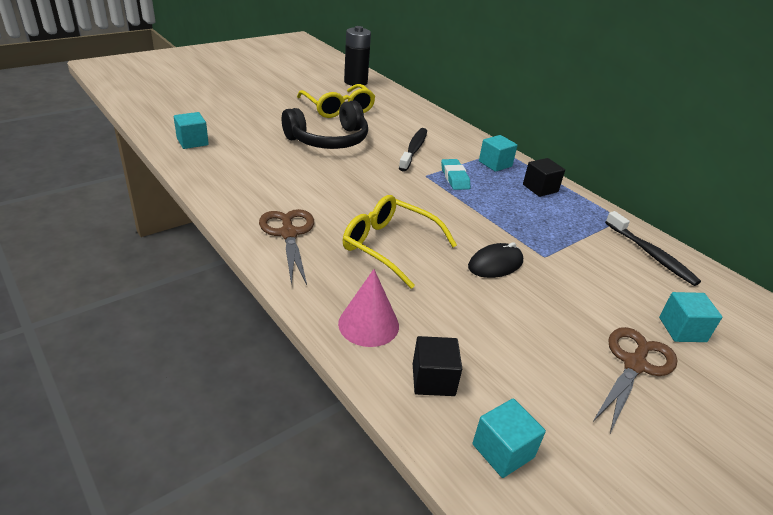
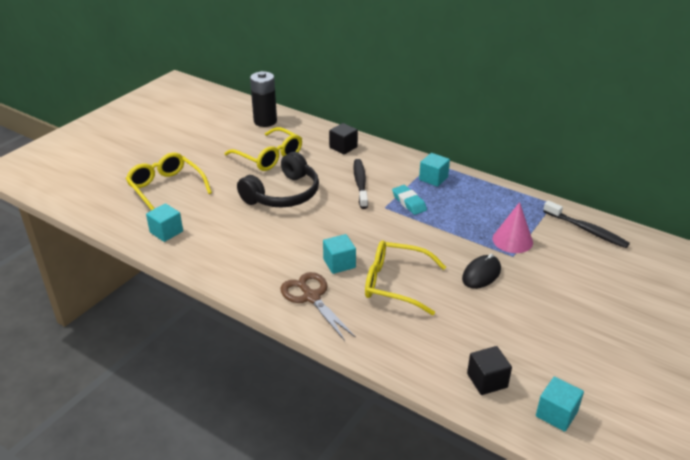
camera: 15 degrees left, 0 degrees up
pink cone [338,269,399,347] -> pink cone moved to [493,202,533,253]
black cube [523,158,565,197] -> black cube moved to [329,123,358,155]
brown scissors [593,327,677,433] -> none
turquoise cube [659,292,722,342] -> turquoise cube moved to [323,234,356,274]
none -> yellow glasses [126,152,212,210]

